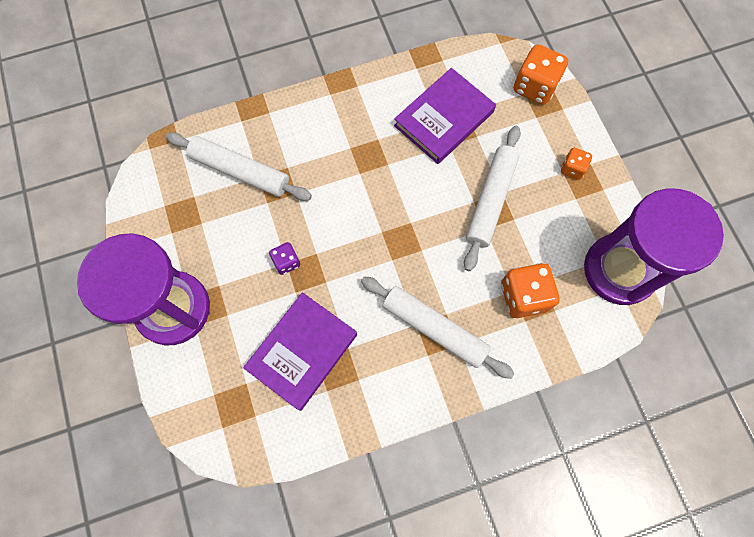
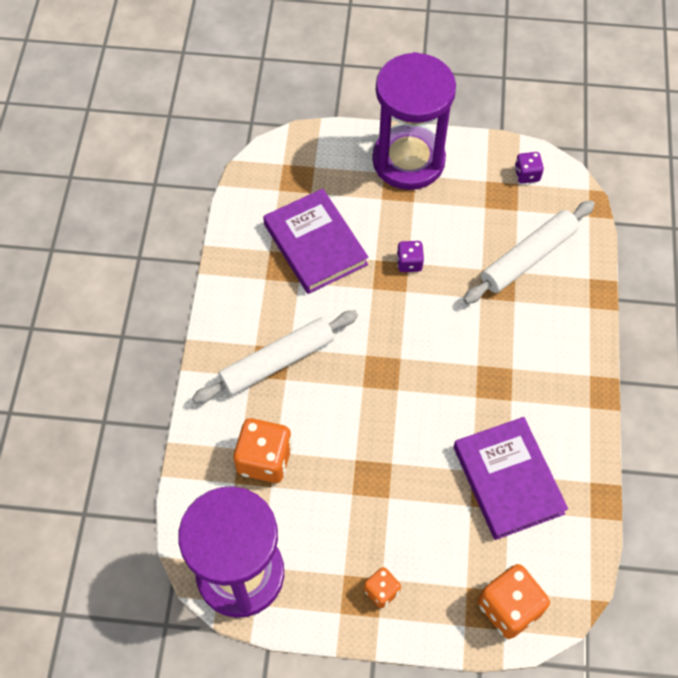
camera: 115 degrees right, 10 degrees down
white rolling pin [464,126,521,271] -> none
none -> purple dice [515,152,544,184]

